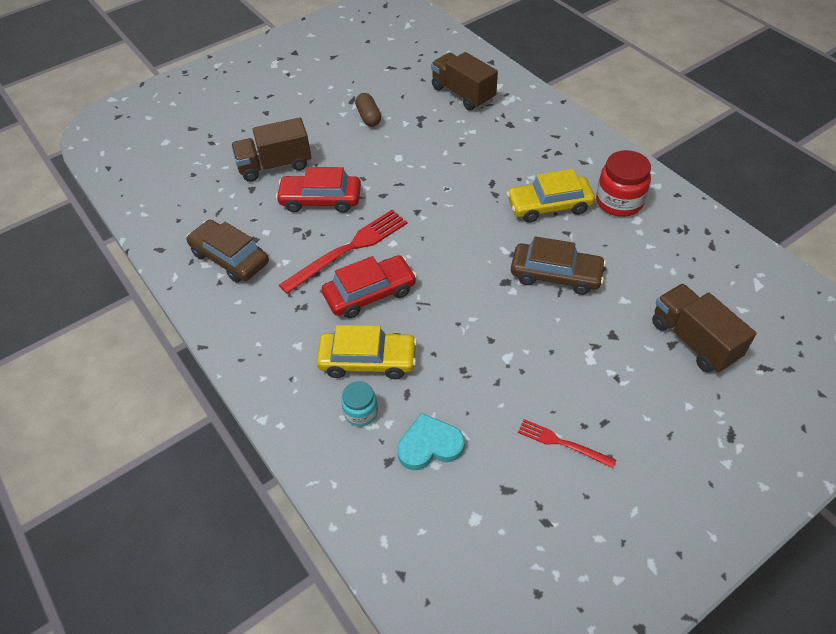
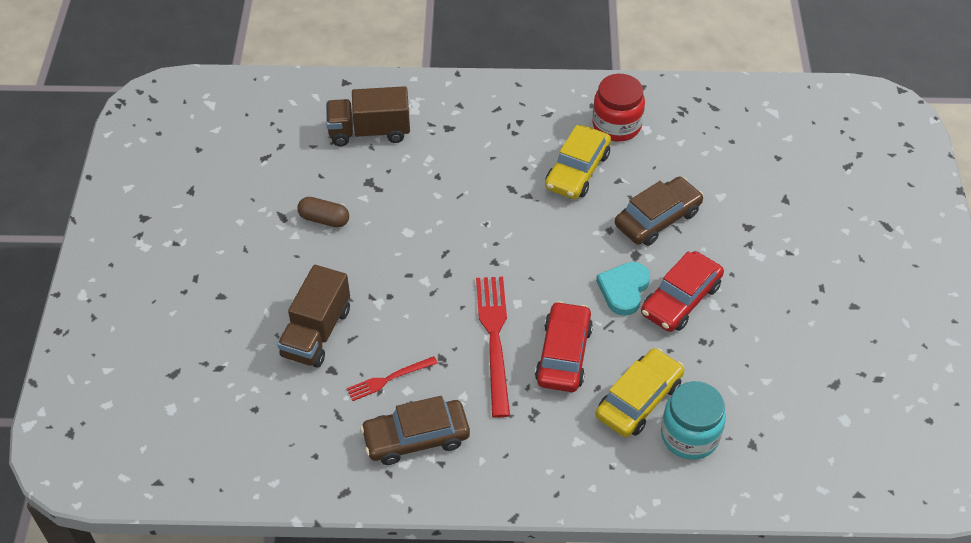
camera: 55 degrees left, 0 degrees up
red car [276,167,361,213] -> red car moved to [641,251,724,332]
turquoise jar [341,381,378,426] -> turquoise jar [661,381,726,460], size x1.70
turquoise heart [397,413,465,470] -> turquoise heart moved to [596,262,650,316]
red fork [518,419,616,468] -> red fork moved to [347,356,438,401]
brown truck [652,284,756,373] -> none

